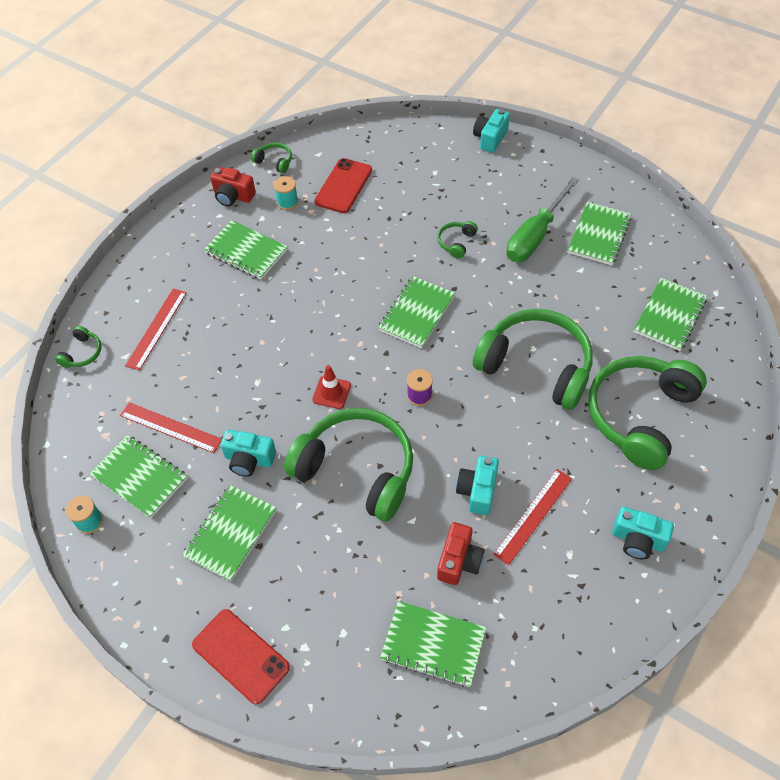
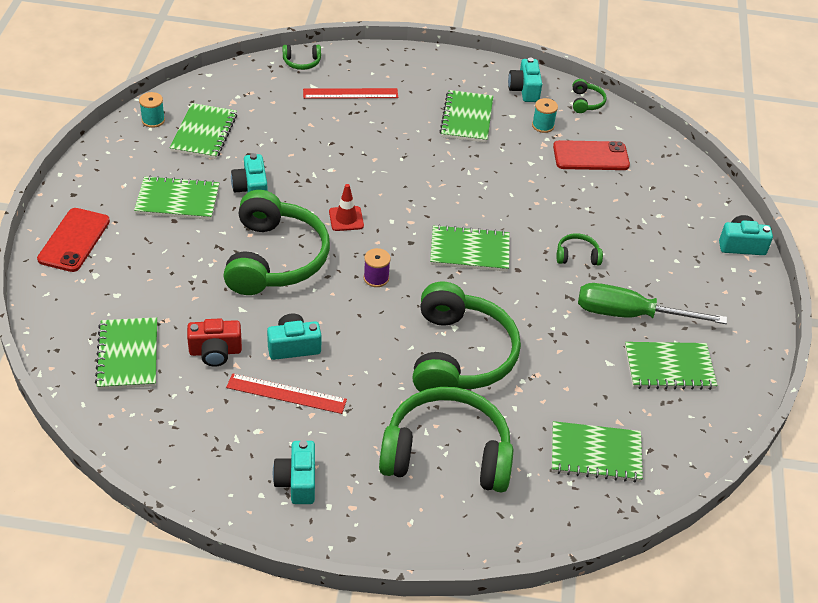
camera: 60 degrees right, 10 degrees down
red ruler [120,402,222,453] -> none
red camera [210,167,256,207] -> turquoise camera [508,58,542,102]

